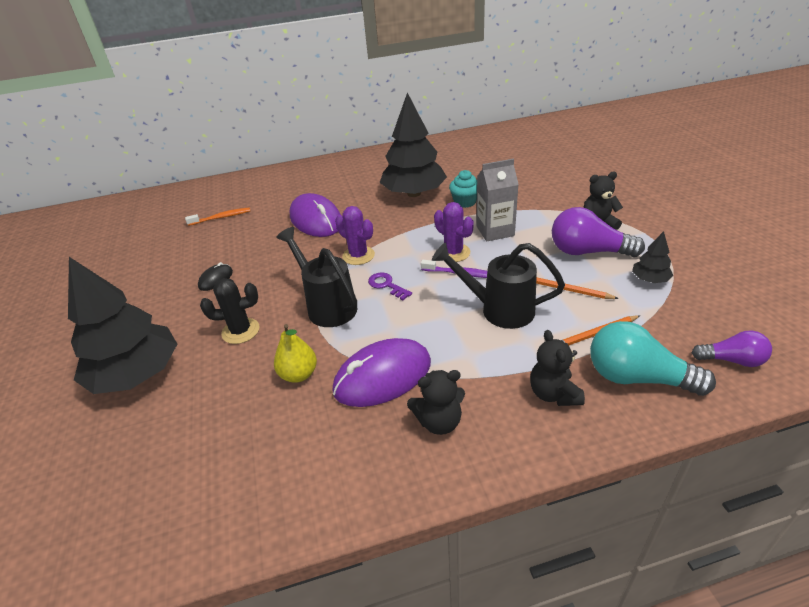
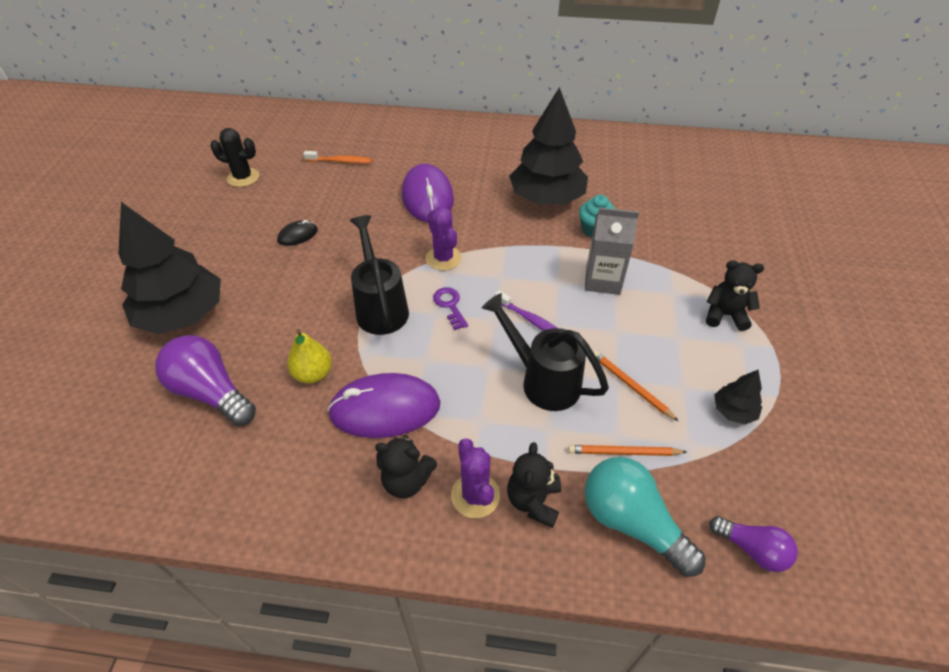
camera: 20 degrees right, 10 degrees up
black cactus [200,278,259,344] -> black cactus moved to [210,128,259,187]
purple cactus [434,202,474,262] -> purple cactus moved to [451,438,500,518]
purple light bulb [552,207,645,257] -> purple light bulb moved to [155,335,256,426]

